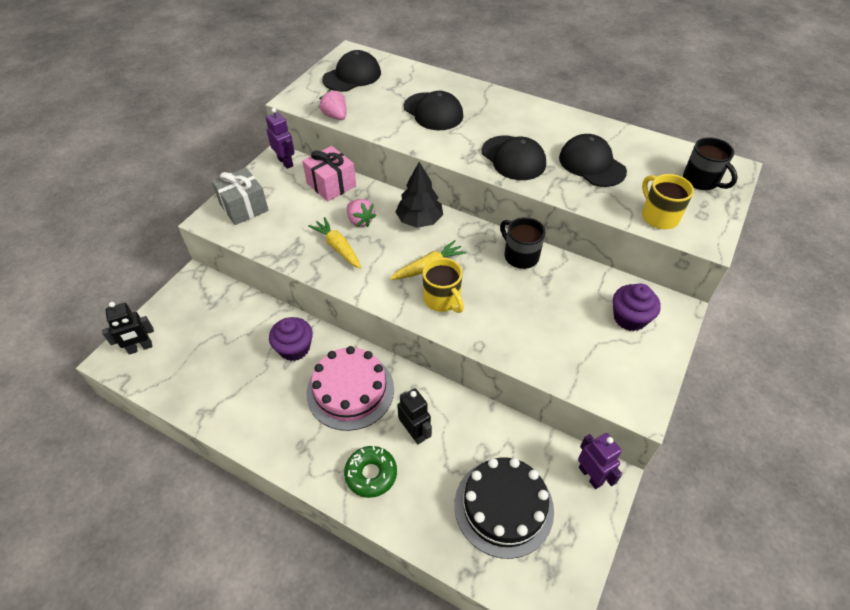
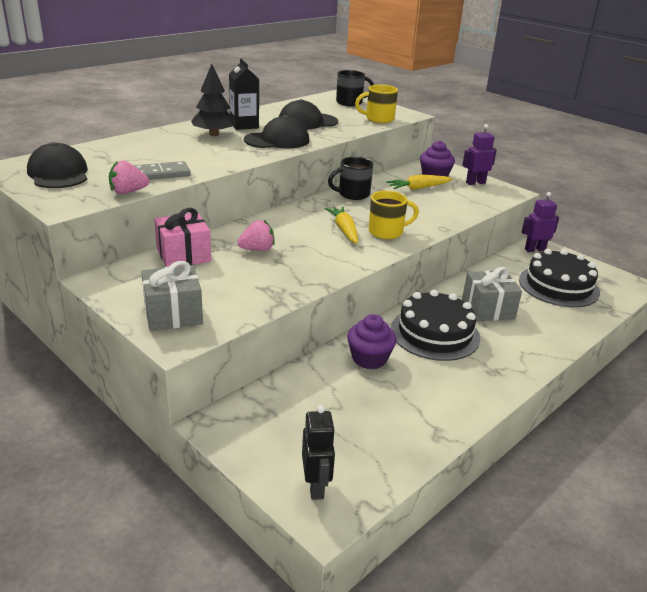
camera: 75 degrees left, 20 degrees down
purple robot [266,108,295,169] -> purple robot moved to [462,124,497,185]
pink cake [307,346,394,431] -> black cake [391,290,480,361]
yellow carrot [308,217,361,269] -> yellow carrot moved to [386,175,452,190]
green donut [344,446,397,498] -> none
black tree [396,162,443,228] -> black tree moved to [191,64,236,136]
black robot [397,388,432,445] -> grey gift [462,267,522,321]
black cap [404,91,463,130] -> none
none -> grey domino [134,161,191,180]
none -> black carton [229,58,259,130]

